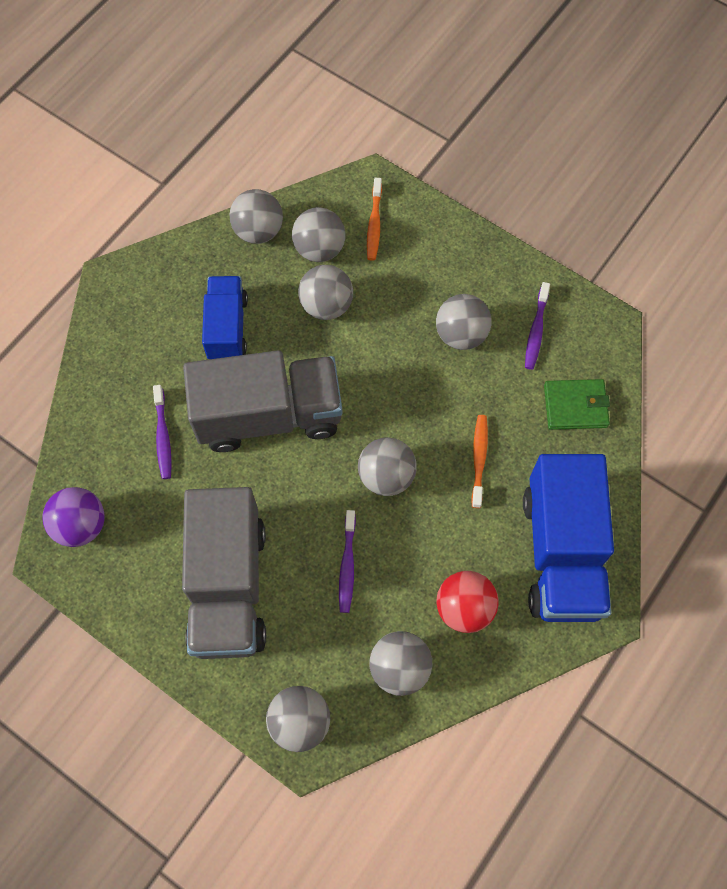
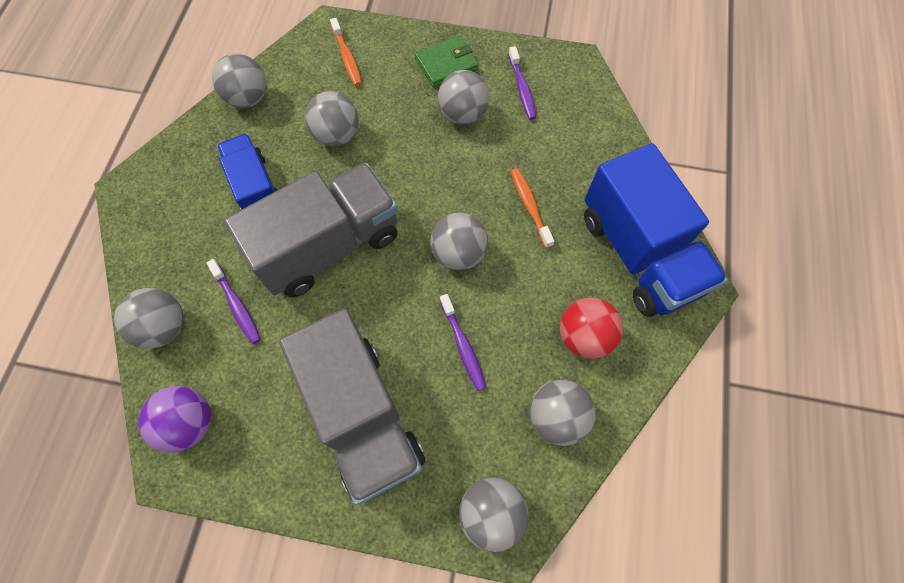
camera: 25 degrees left, 0 degrees up
grey ball [292,207,345,262] -> grey ball moved to [114,288,184,349]
green wallet [544,379,610,430] -> green wallet moved to [415,36,478,88]

